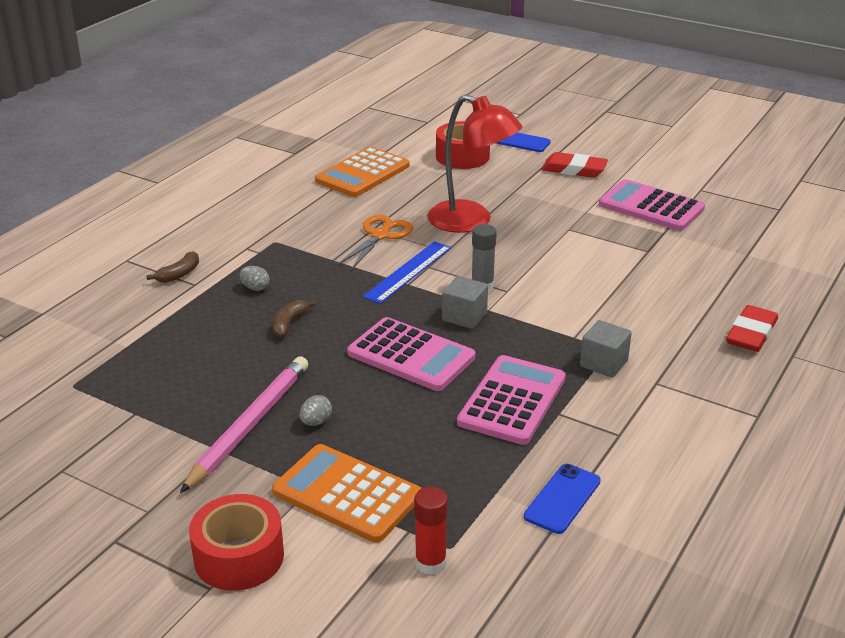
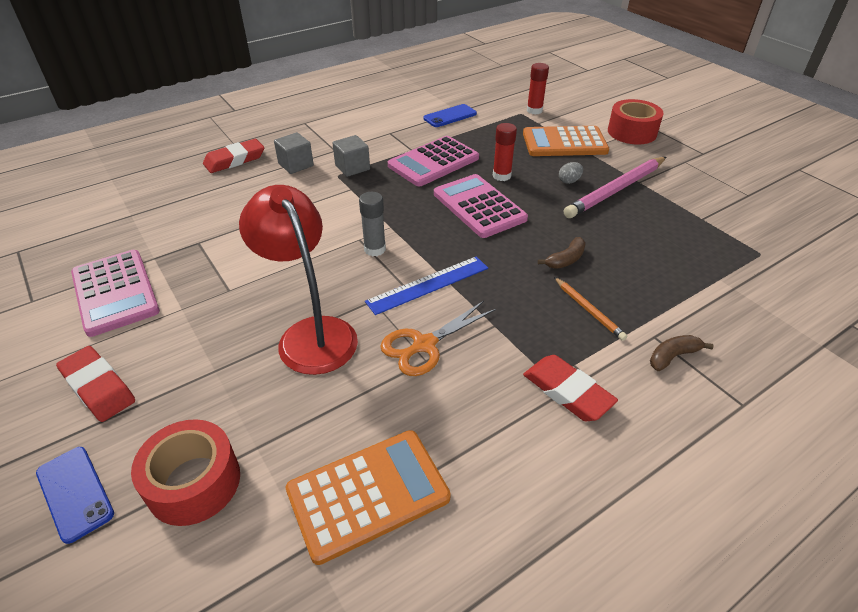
camera: 155 degrees left, 10 degrees up
grey egg [239,266,270,291] -> orange pencil [554,277,627,341]
orange calculator [272,444,422,543] -> orange calculator turned 120 degrees clockwise [523,126,609,156]
grey cube [442,276,488,329] -> grey cube moved to [274,132,314,174]
none -> red glue stick [493,123,517,181]
none -> red eraser [523,355,618,421]

